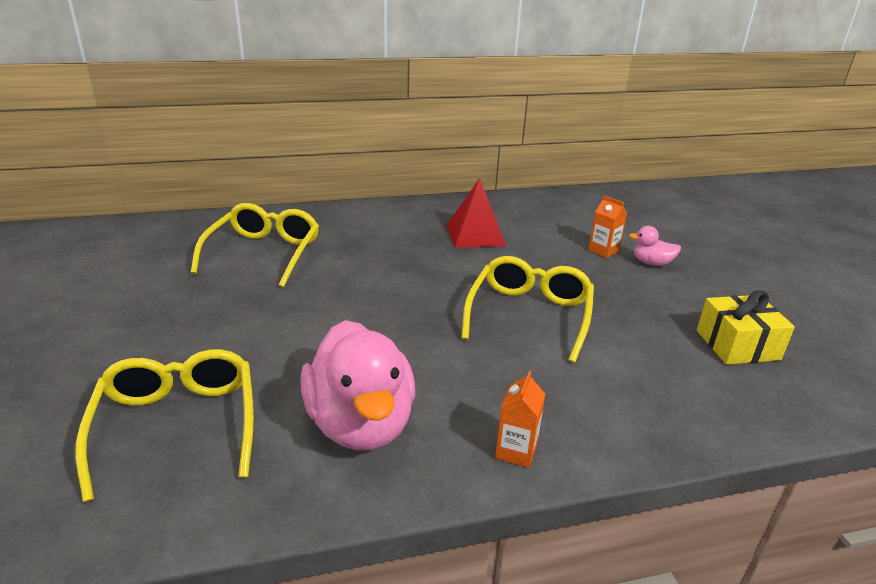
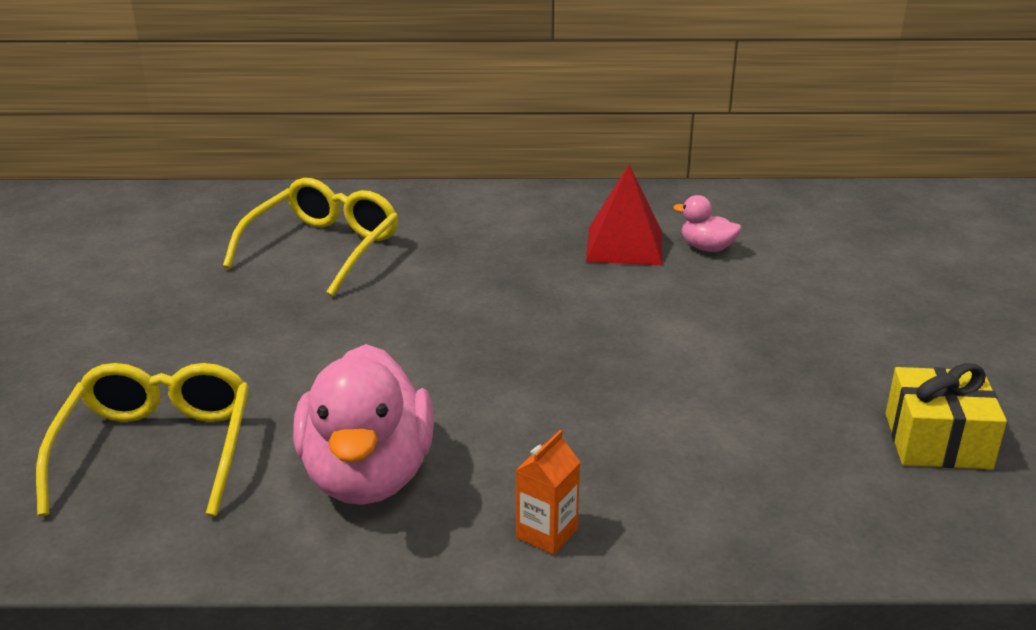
camera: 15 degrees right, 0 degrees up
yellow glasses [461,256,594,363] -> none
orange carton [589,195,627,258] -> none
pink duck [629,226,681,266] -> pink duck moved to [673,195,741,252]

